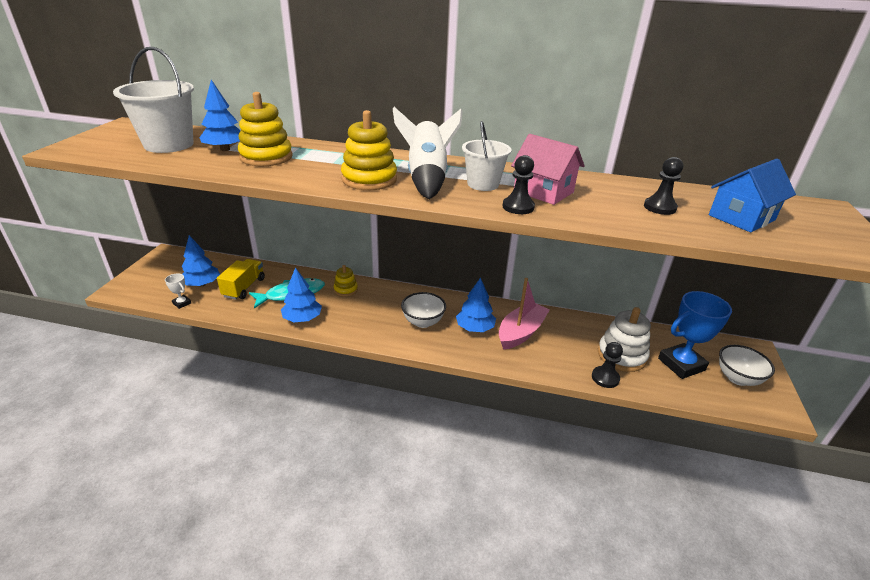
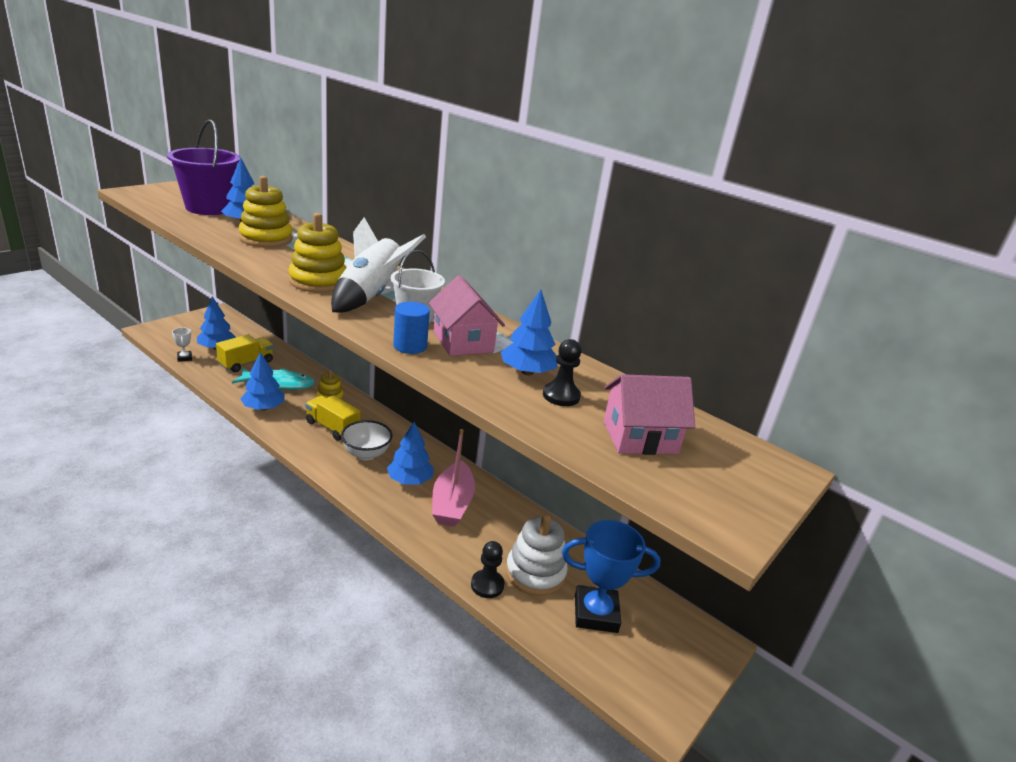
camera: 25 degrees right, 5 degrees down
white bucket [113,47,194,153] -> purple bucket [167,119,240,215]
pink boat [499,278,550,350] -> pink boat turned 120 degrees clockwise [432,429,475,527]
black pawn [503,155,535,214] -> blue cylinder [393,302,430,354]
blue house [709,159,796,233] -> pink house [604,374,695,455]
white bowl [719,345,775,386] -> none
none -> yellow truck [305,395,361,441]
none -> blue tree [501,289,558,375]

